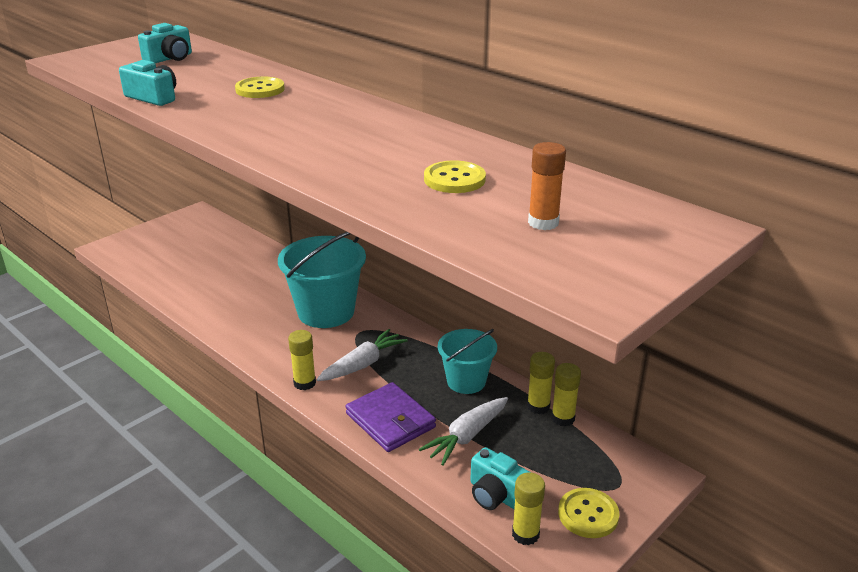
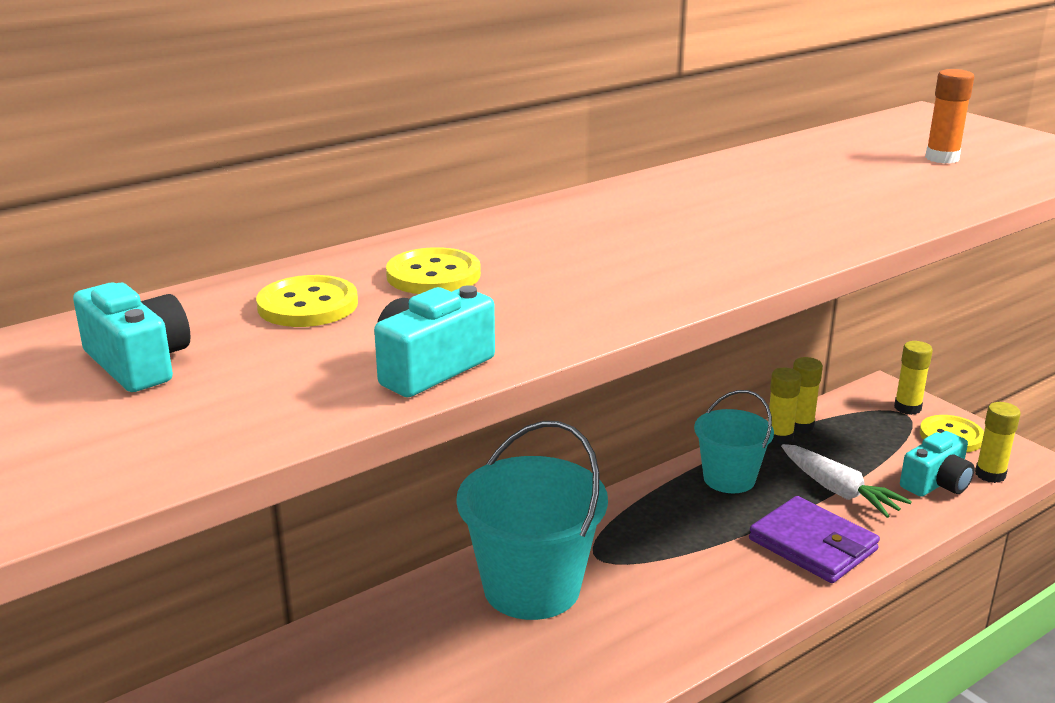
camera: 80 degrees left, 5 degrees down
yellow glue stick [288,330,316,390] -> yellow glue stick moved to [894,341,933,415]
white carrot [317,329,408,381] -> none
purple wallet [346,382,436,452] -> purple wallet turned 75 degrees clockwise [749,496,880,583]
yellow button [424,160,486,193] -> yellow button moved to [256,275,358,327]

